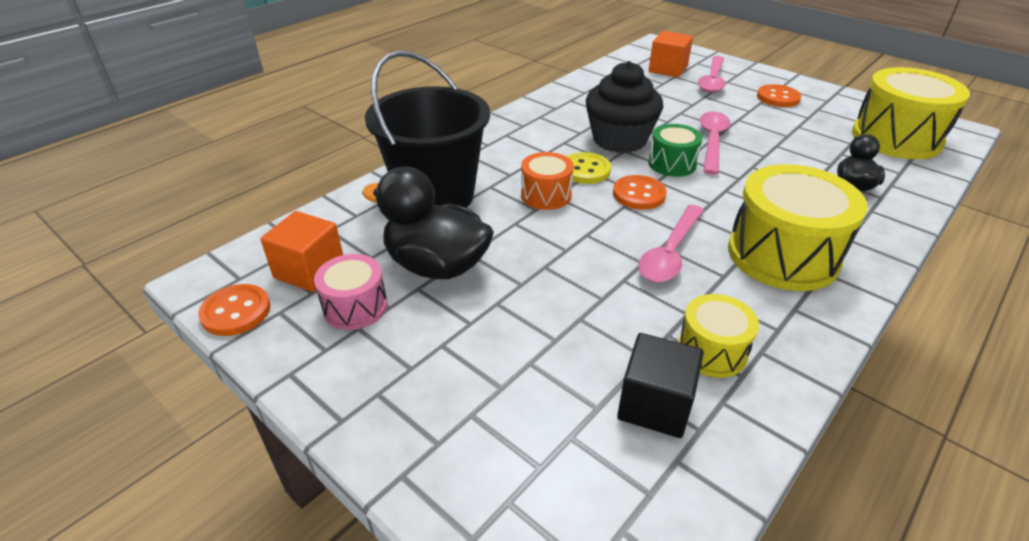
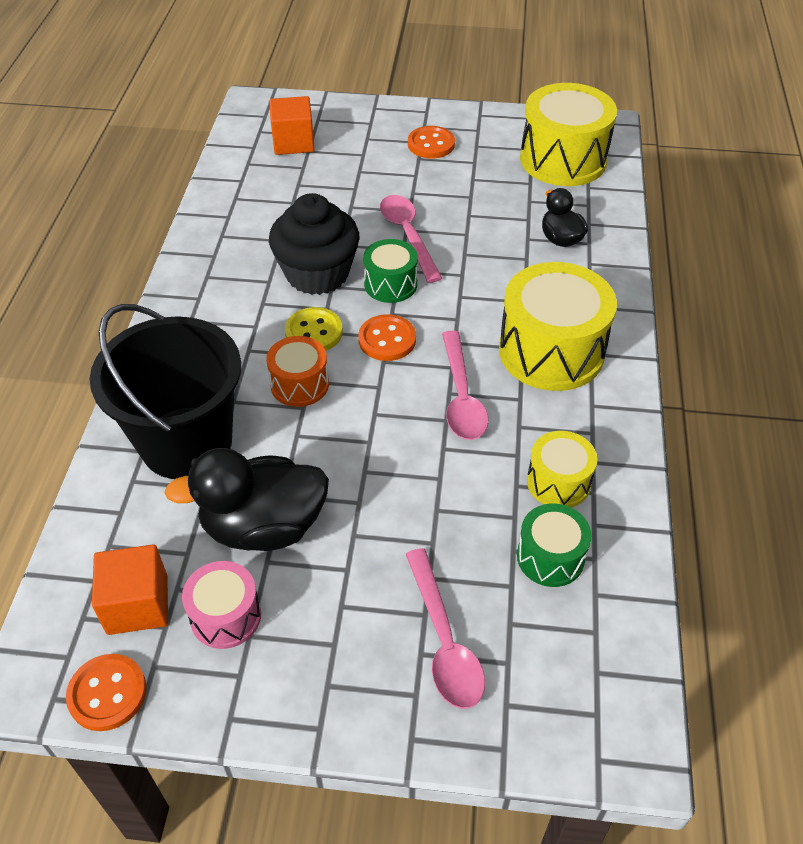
camera: 35 degrees left, 10 degrees up
black cube [617,333,704,438] -> green drum [517,504,592,587]
pink spoon [698,56,726,93] -> pink spoon moved to [406,548,485,709]

